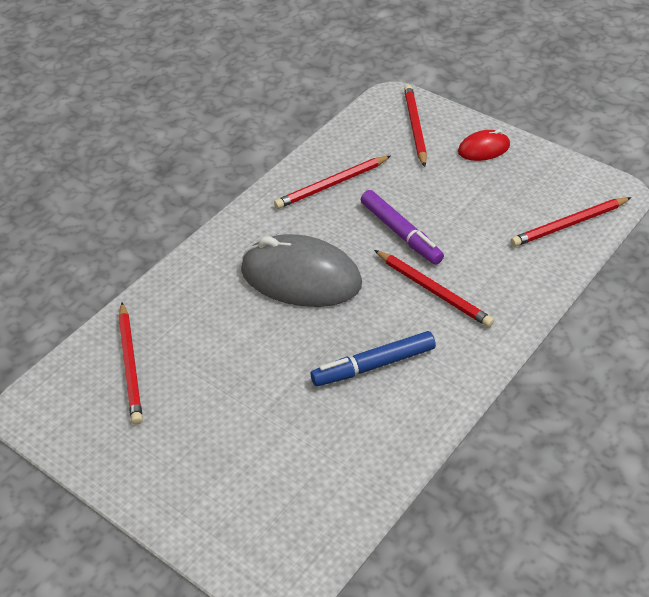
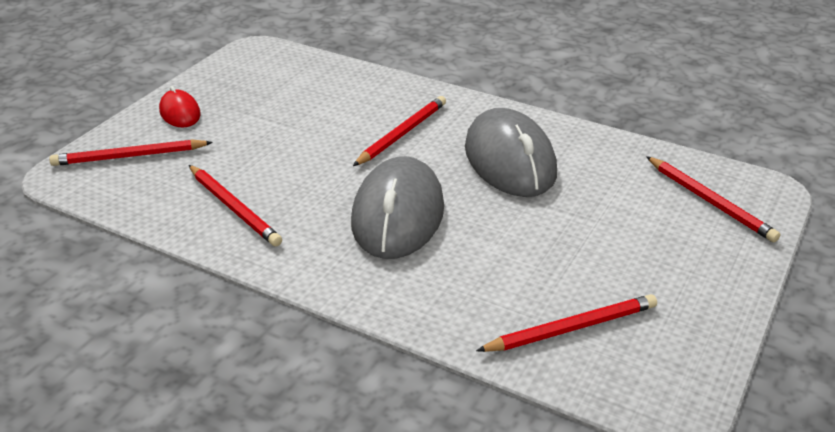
camera: 100 degrees left, 10 degrees down
blue marker [311,331,436,386] -> grey mouse [465,108,557,197]
purple marker [361,190,444,265] -> none
red pencil [510,197,631,247] -> red pencil moved to [646,156,780,242]

